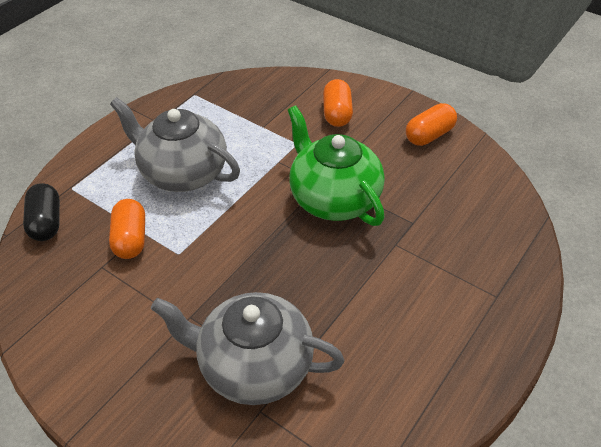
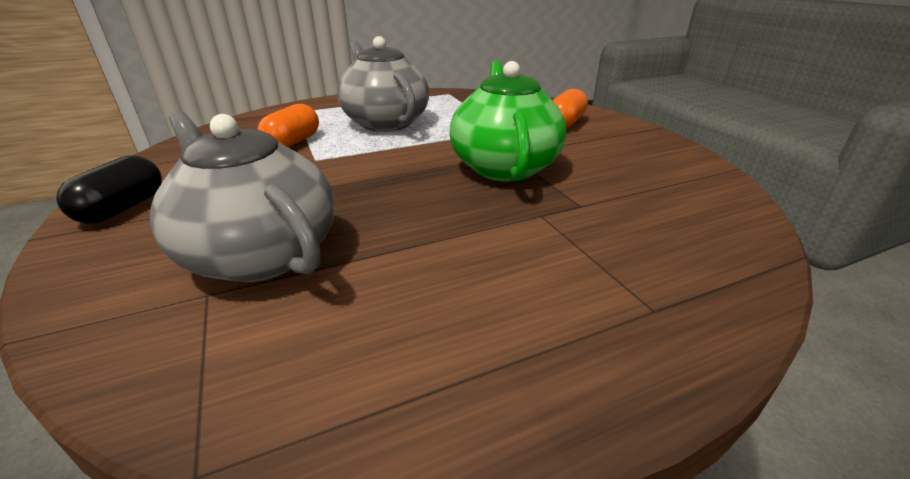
camera: 30 degrees right, 15 degrees down
black capsule [23,183,60,241] -> black capsule moved to [56,156,162,223]
orange capsule [406,103,457,146] -> none

